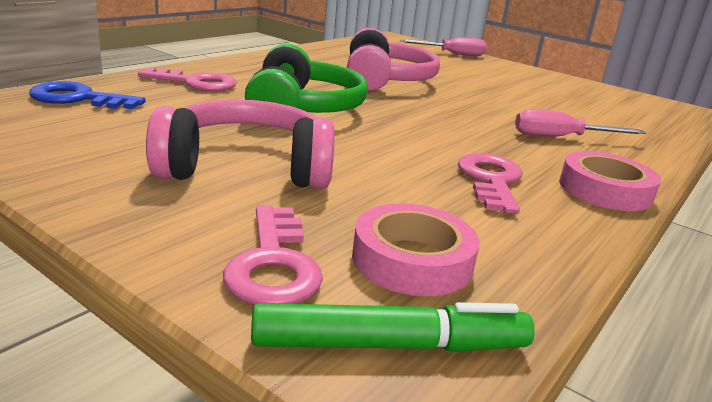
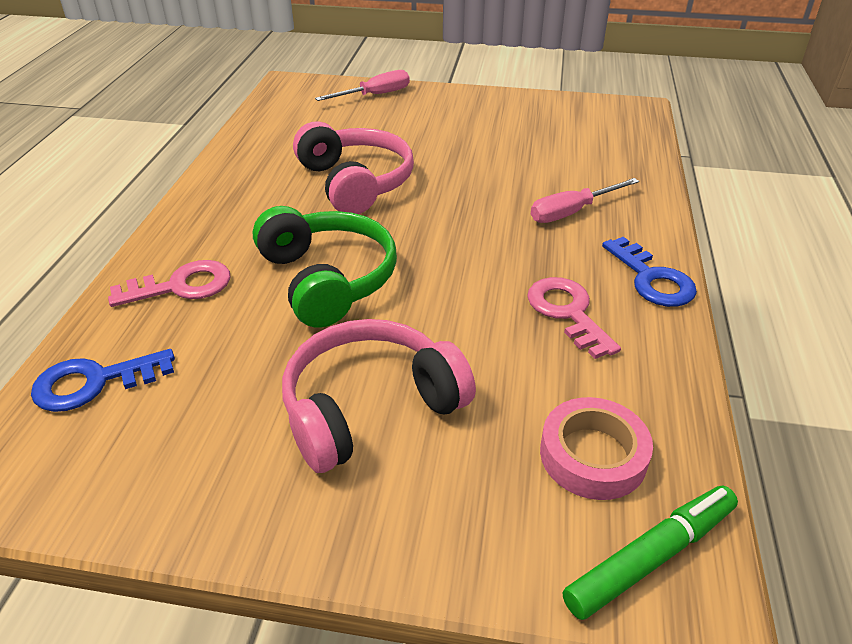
camera: 25 degrees left, 15 degrees up
pink key [223,205,323,305] -> none
pink tape [559,151,661,211] -> blue key [602,237,697,307]

